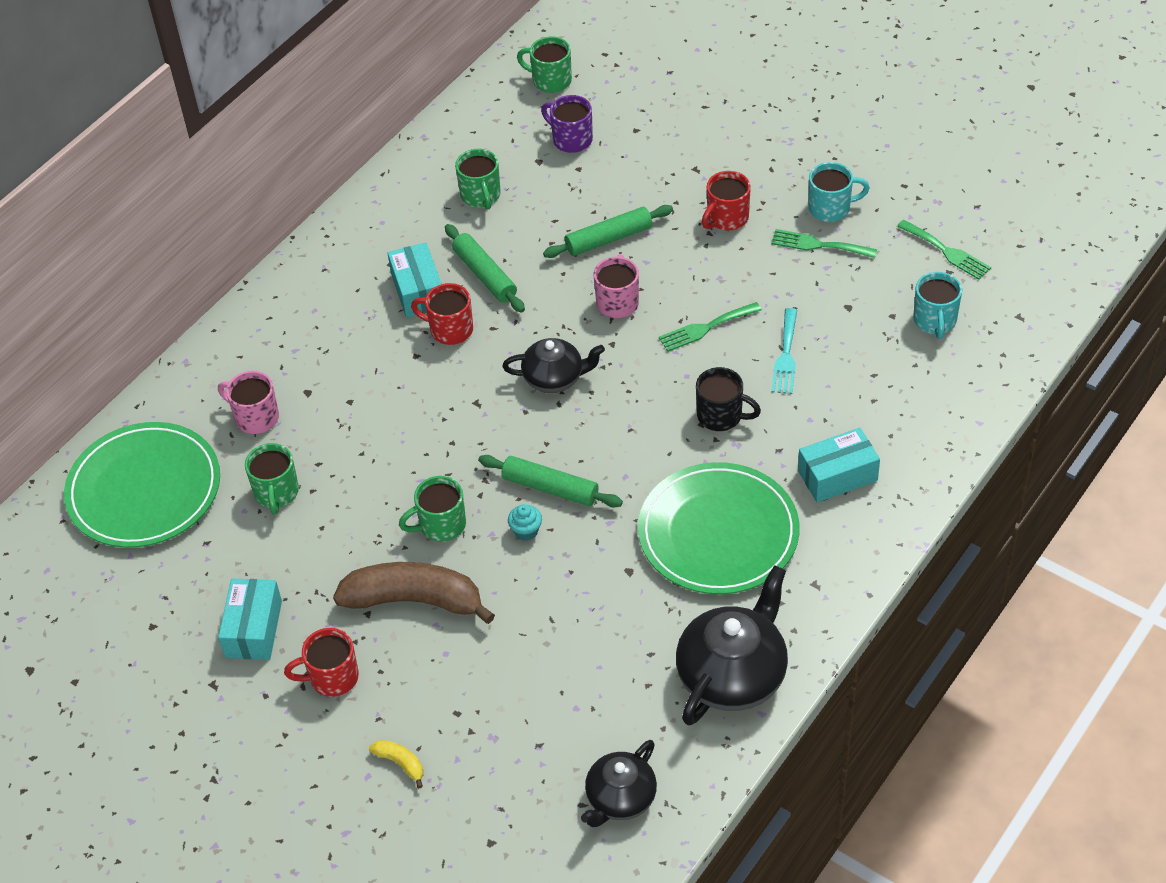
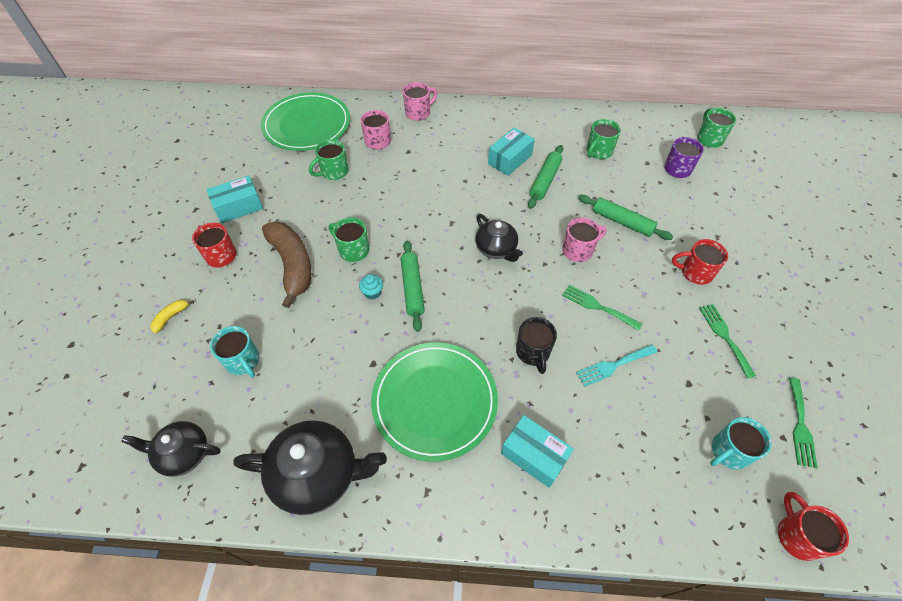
camera: 55 degrees right, 5 degrees up
yellow banana [369,740,423,788] -> yellow banana turned 150 degrees counterclockwise [151,300,194,333]
red mug [411,283,473,345] -> red mug moved to [778,492,849,561]
turquoise mug [808,162,870,222] -> turquoise mug moved to [210,326,259,377]
none -> pink mug [403,82,438,121]

